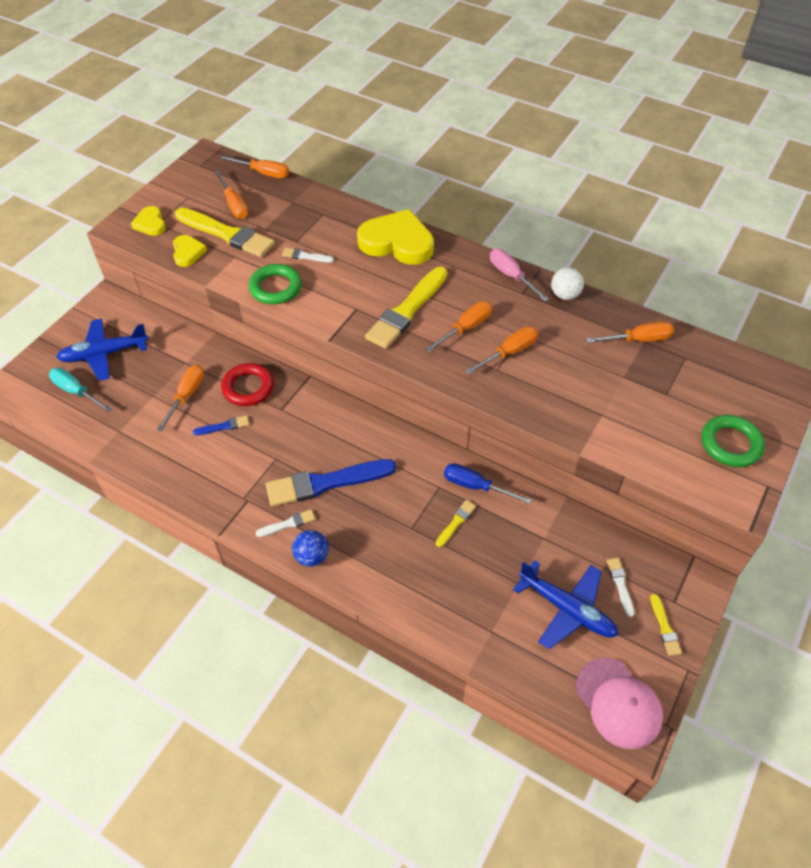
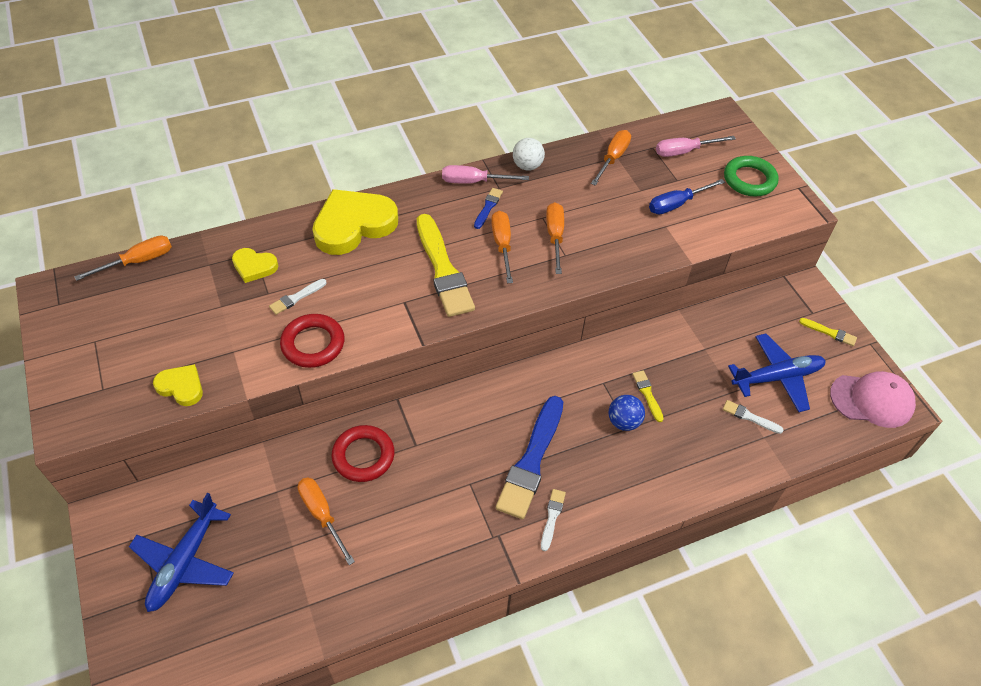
camera: 55 degrees left, 0 degrees up
turquoise screwdriver [49,368,112,412] -> none
yellow heart [131,206,166,236] -> yellow heart moved to [232,248,278,283]
yellow brush [175,208,275,257] -> none
blue brush [193,416,249,435] -> blue brush moved to [474,188,503,229]
orange screwdriver [215,170,248,219] -> none
green ring [249,264,302,304] -> red ring [280,314,344,368]
blue ball [292,530,329,567] -> blue ball moved to [609,395,645,431]
blue screwdriver [444,463,532,504] -> blue screwdriver moved to [649,179,725,214]
white brush [607,558,634,617] -> white brush moved to [723,400,784,434]
none -> pink screwdriver [656,136,736,157]

